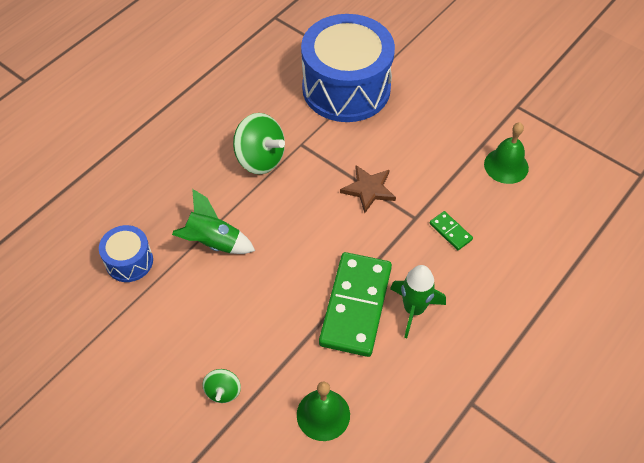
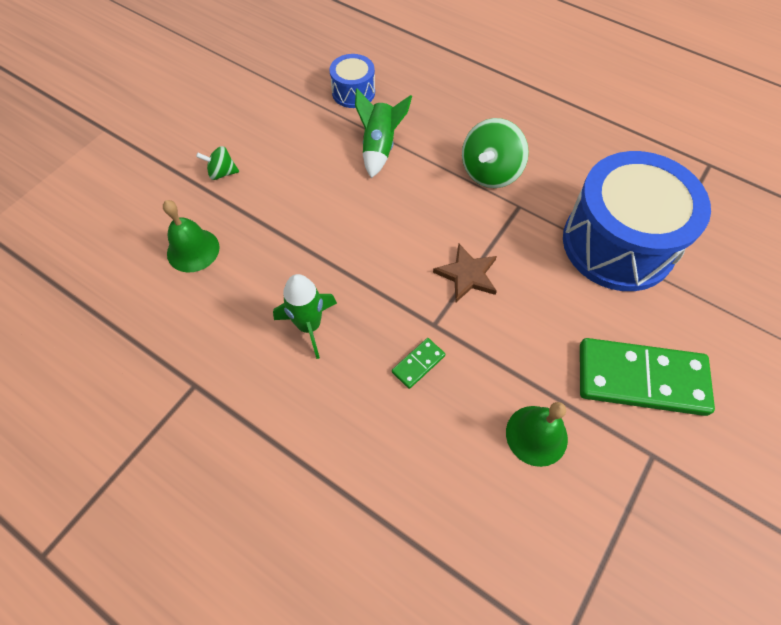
camera: 85 degrees right, 5 degrees up
green domino [319,252,392,357] -> green domino moved to [580,338,715,416]

